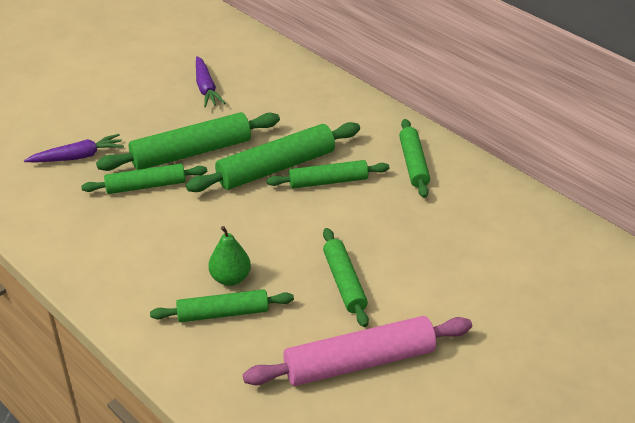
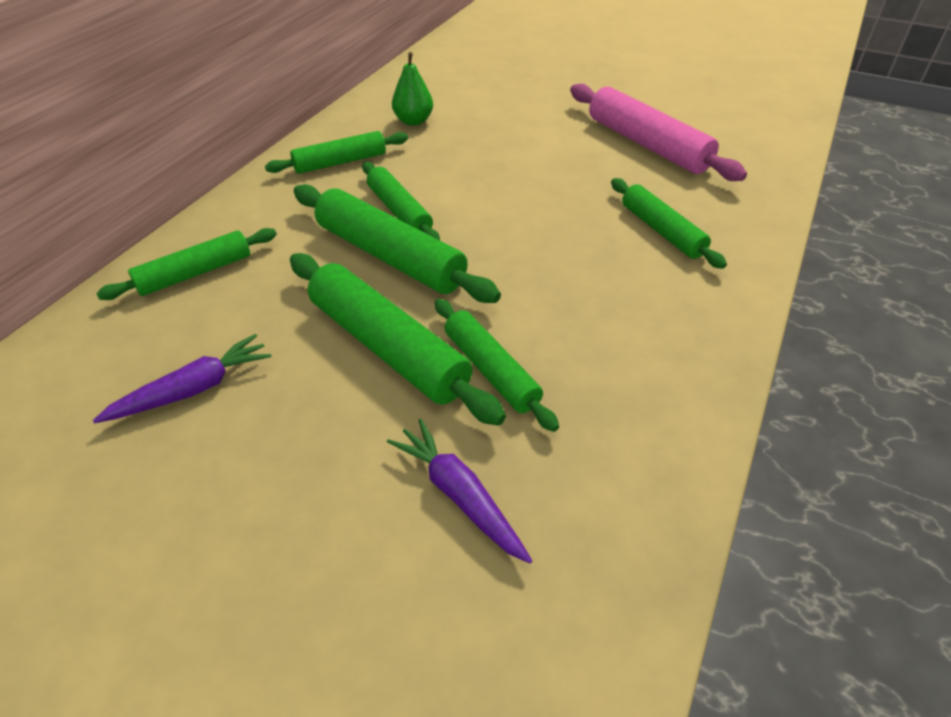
camera: 110 degrees left, 5 degrees up
green pear [208,226,251,286] -> green pear moved to [392,52,433,126]
green rolling pin [323,228,369,327] -> green rolling pin moved to [96,228,277,300]

